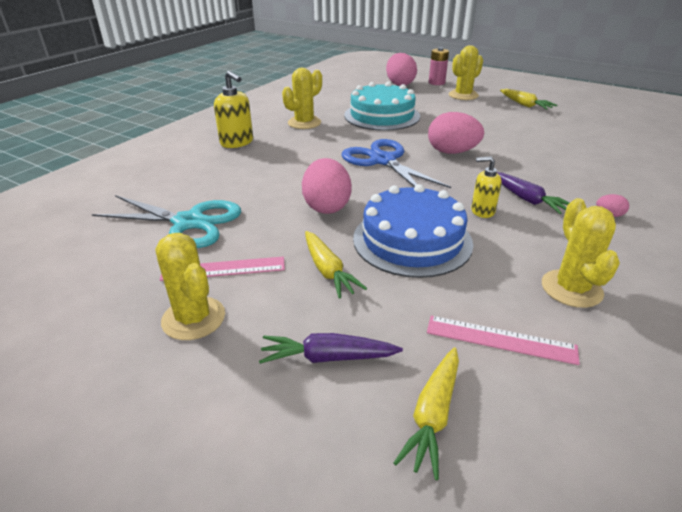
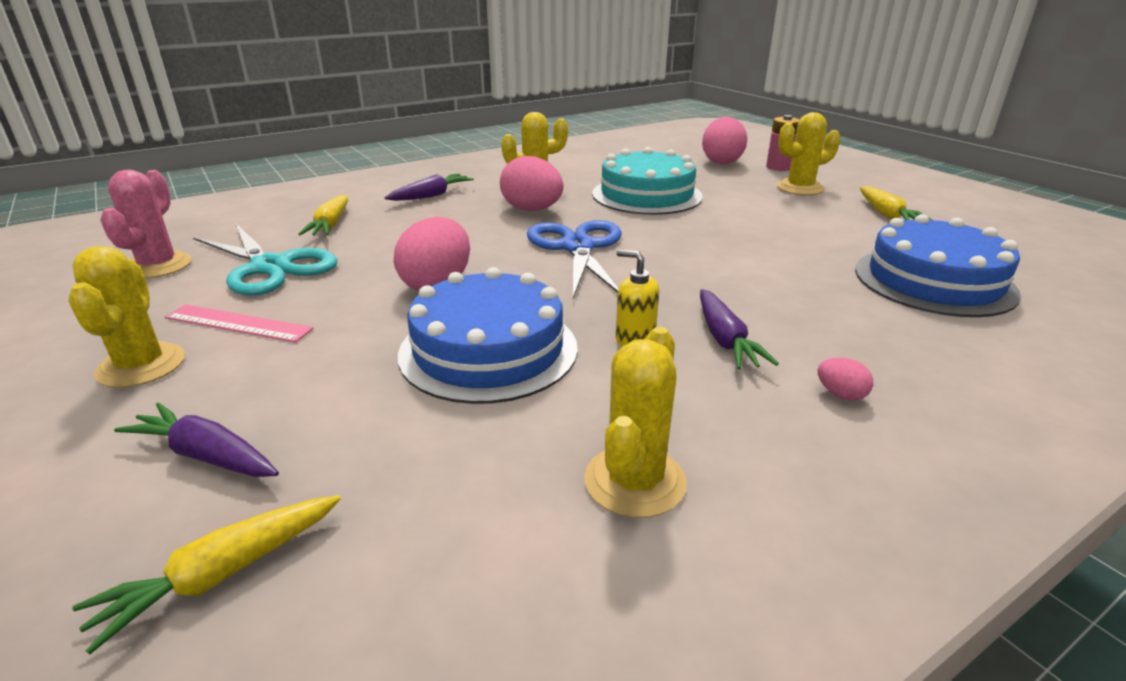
camera: 25 degrees right, 5 degrees down
yellow soap dispenser [214,71,253,148] -> purple carrot [385,173,474,201]
yellow carrot [305,231,367,299] -> yellow carrot moved to [298,195,348,235]
pink ruler [427,316,580,365] -> none
pink egg [428,112,484,154] -> pink egg moved to [500,156,564,211]
none -> pink cactus [100,170,192,278]
none -> blue cake [855,214,1021,317]

